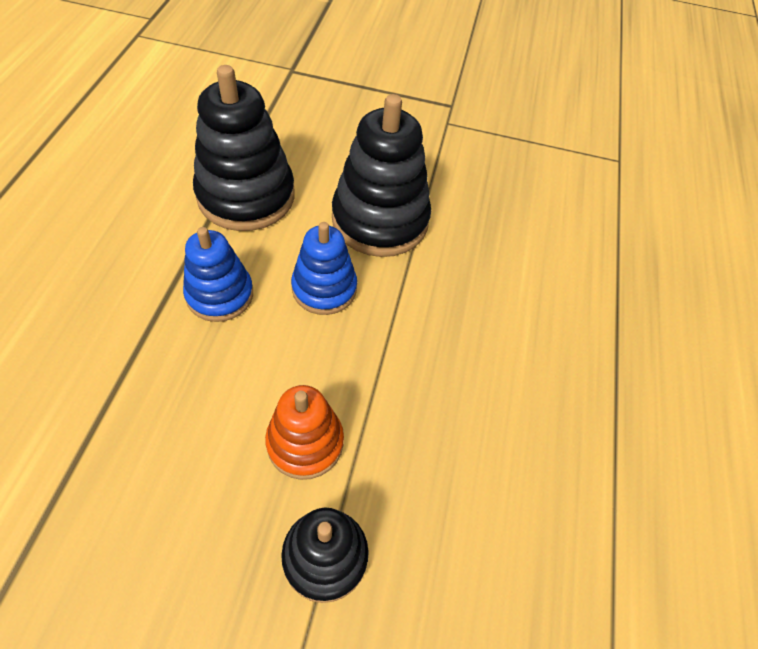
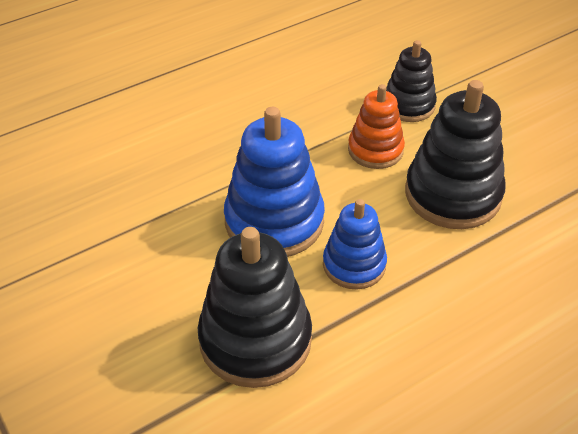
camera: 130 degrees left, 10 degrees down
blue stacking toy [291,222,357,315] -> blue stacking toy [224,107,325,257], size x1.64
black stacking toy [332,94,431,257] -> black stacking toy moved to [405,80,506,229]

